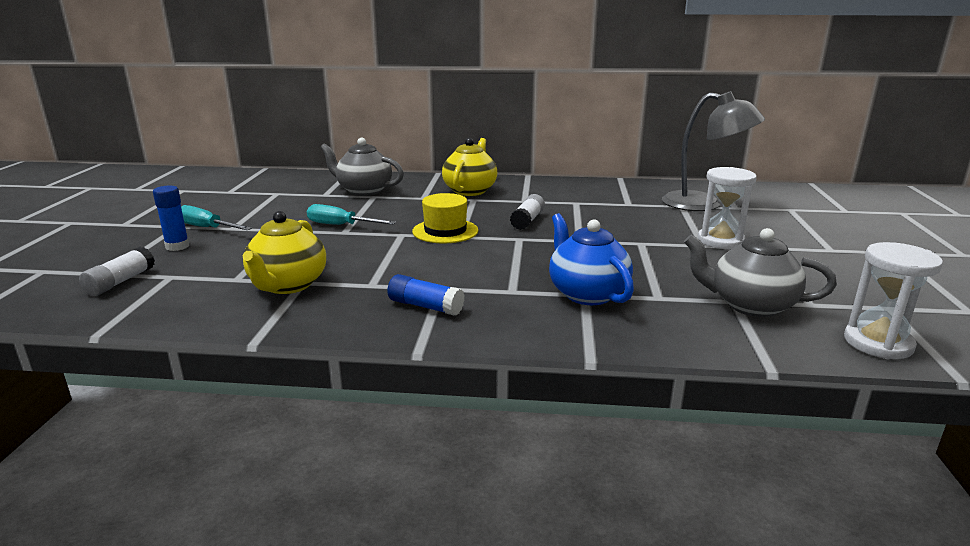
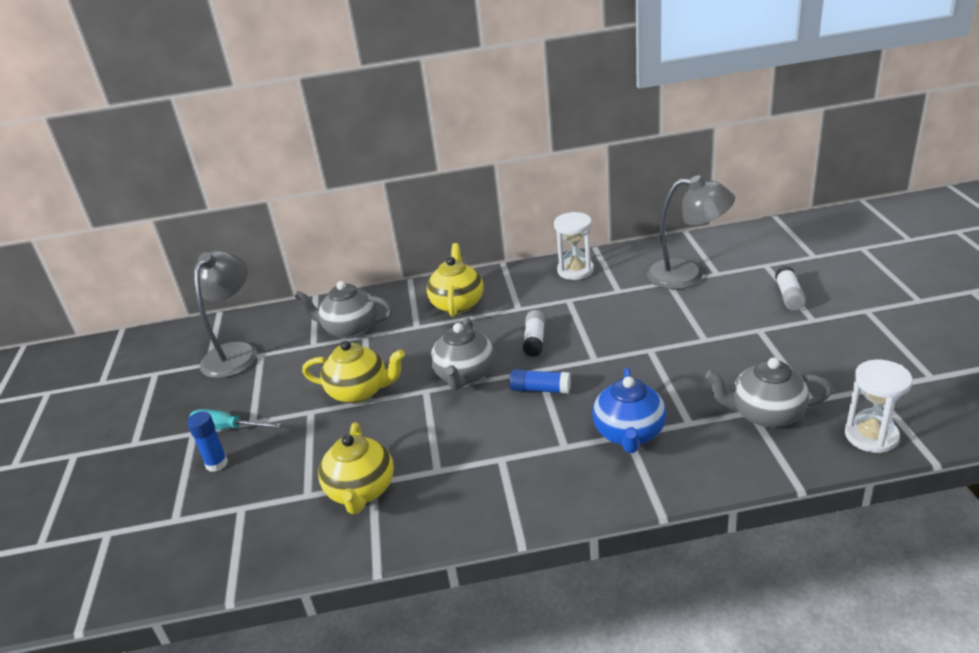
camera: 10 degrees left, 10 degrees up
white glue stick [79,247,155,296] -> white glue stick moved to [775,266,806,311]
turquoise screwdriver [307,204,396,225] -> yellow teapot [302,340,405,403]
blue glue stick [387,274,465,316] -> blue glue stick moved to [509,369,571,394]
yellow hat [412,193,478,243] -> grey teapot [430,318,495,390]
blue teapot [549,213,634,305] -> blue teapot turned 135 degrees counterclockwise [592,368,666,453]
white hourglass [698,167,757,249] -> white hourglass moved to [554,212,594,280]
none -> grey lamp [194,251,257,378]

